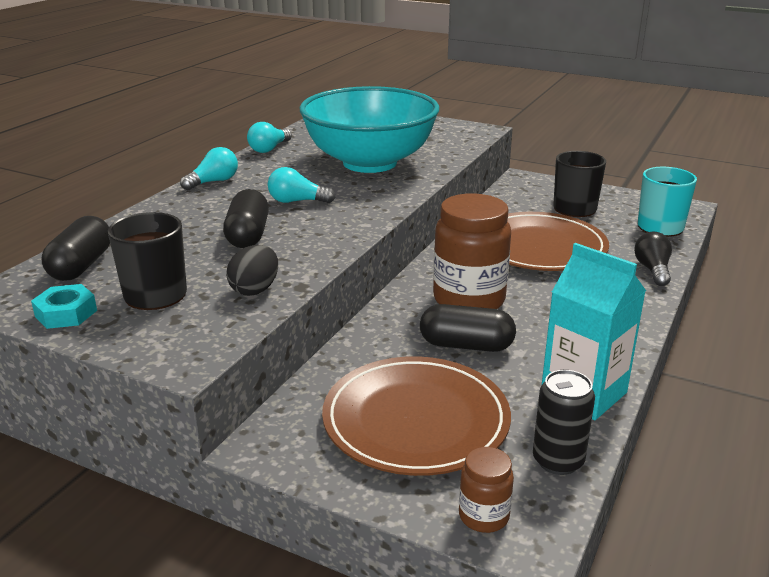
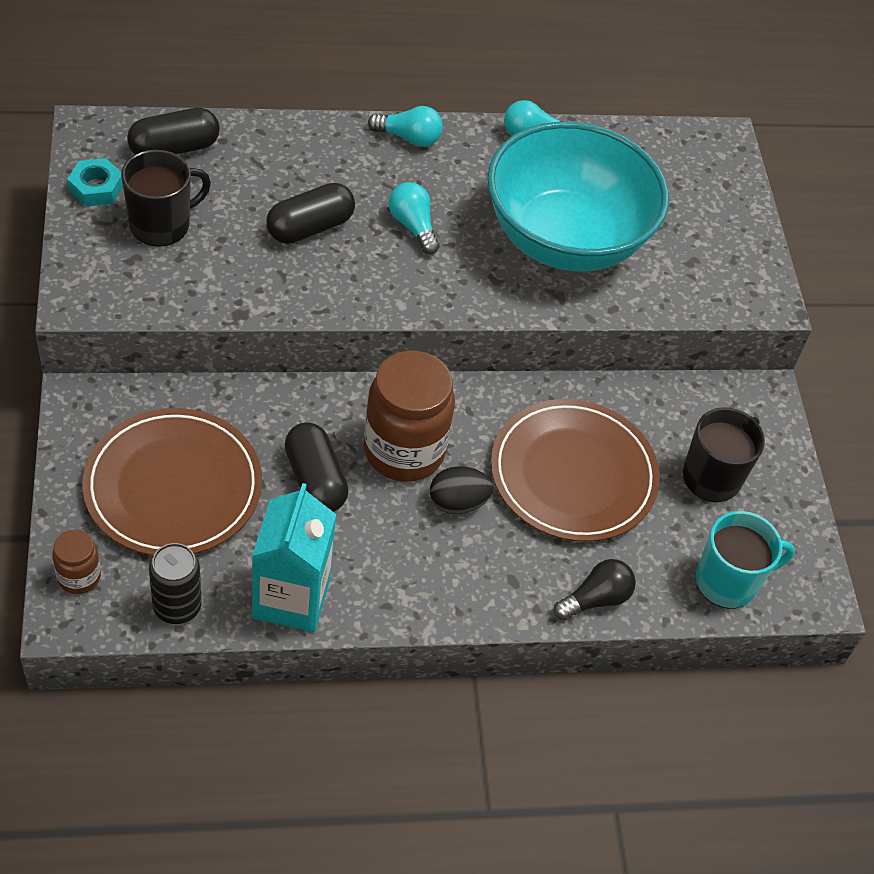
camera: 50 degrees right, 25 degrees up
black egg [226,245,278,296] -> black egg moved to [430,466,494,514]

